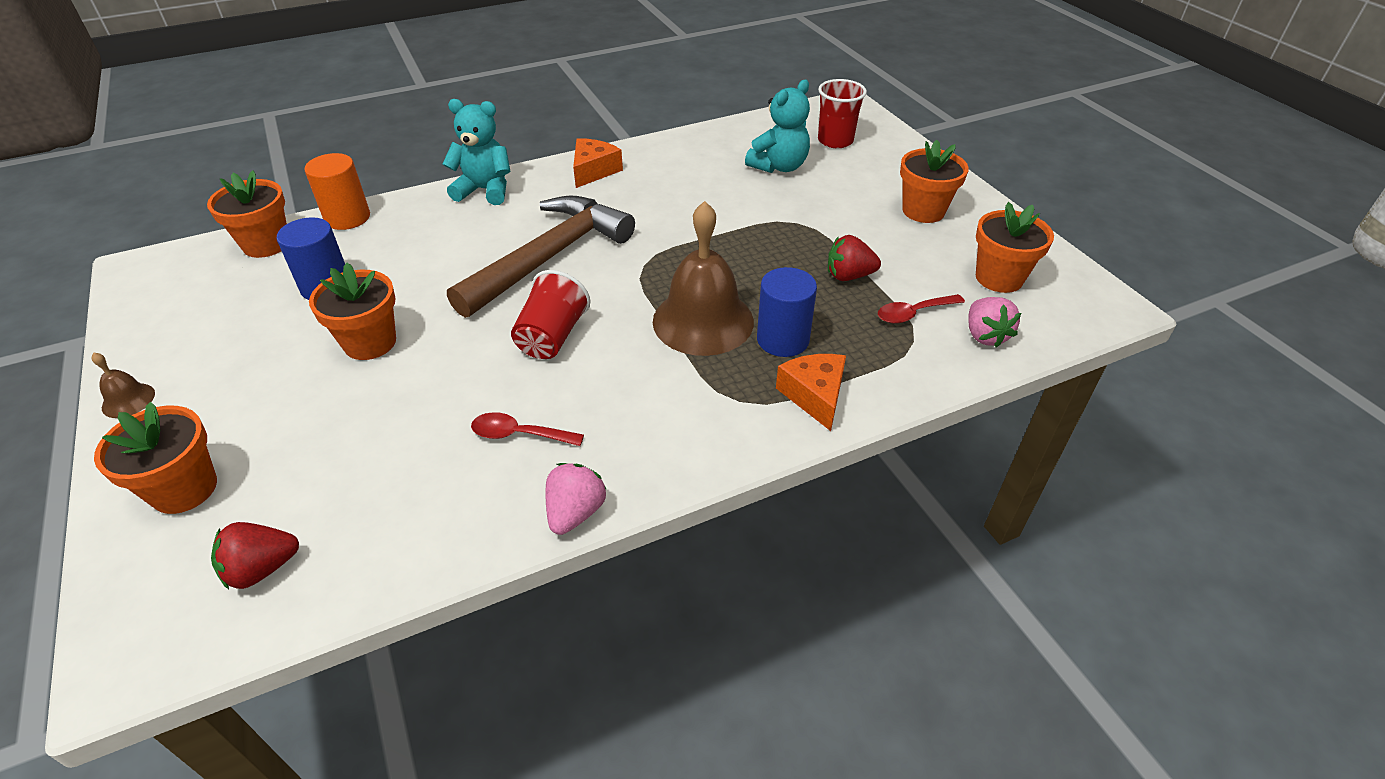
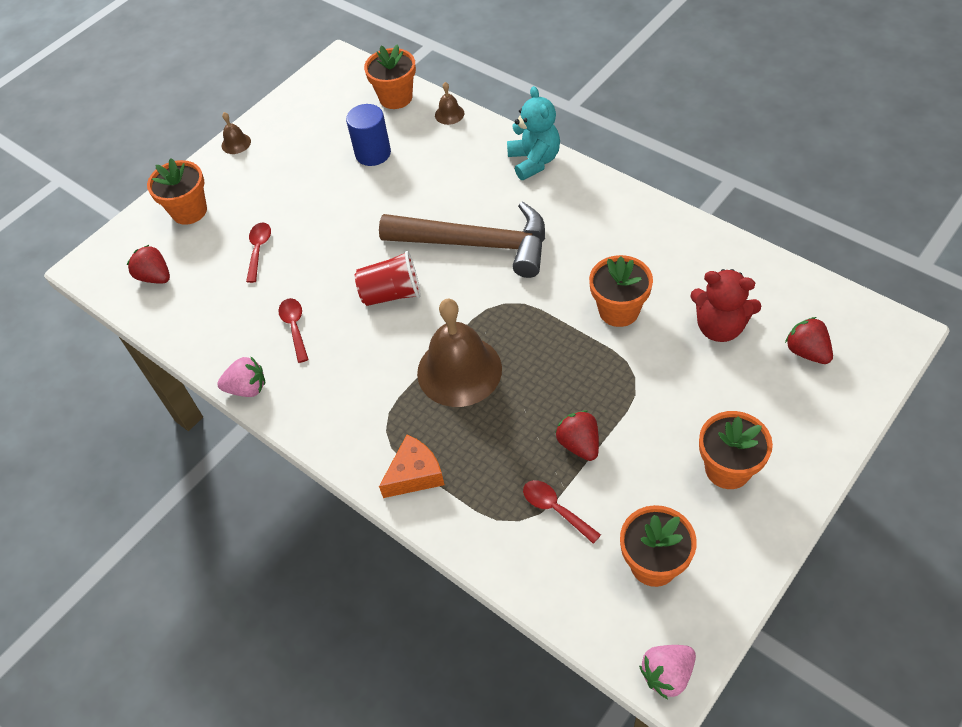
camera: 70 degrees right, 10 degrees up
orange cylinder [304,153,370,230] -> brown bell [435,82,464,125]
orange flower pot [309,263,396,360] -> orange flower pot moved to [589,255,653,327]
orange cheese [573,138,623,188] -> none
turquoise teddy bear [745,80,810,173] -> red teddy bear [690,269,761,342]
blue cylinder [757,267,817,357] -> none
red cup [818,79,867,148] -> red strawberry [785,317,833,364]
pink strawberry [968,297,1021,347] -> pink strawberry moved to [639,645,696,699]
none -> red spoon [246,222,271,283]

